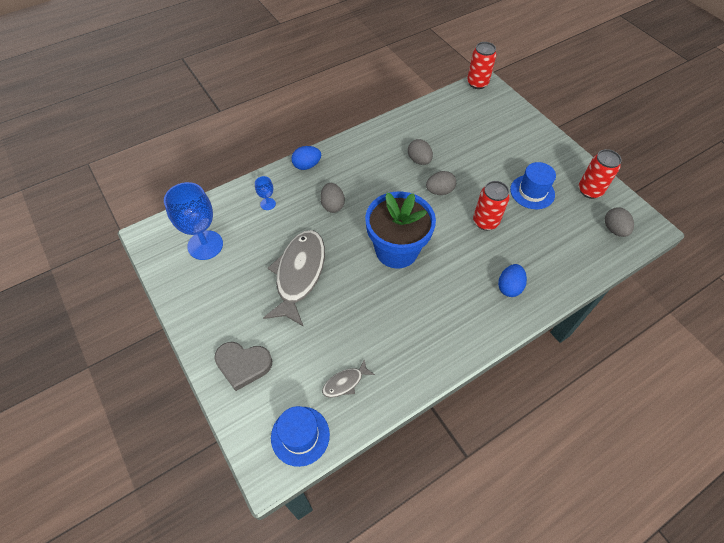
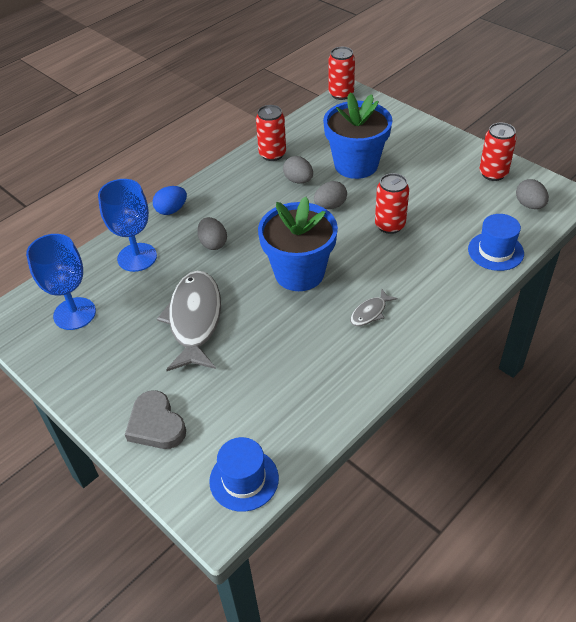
camera: 10 degrees left, 10 degrees down
grey heart [214,342,272,391] -> grey heart turned 60 degrees clockwise [125,390,186,449]
blue goblet [255,176,276,210] -> blue goblet [98,179,157,272], size x2.16
grey fish [322,360,375,398] -> grey fish moved to [350,289,398,326]
blue egg [498,264,527,297] -> none
blue hat [510,162,556,209] -> blue hat moved to [468,214,524,271]
none -> red can [256,105,286,161]
none -> blue flower pot [323,92,393,179]

